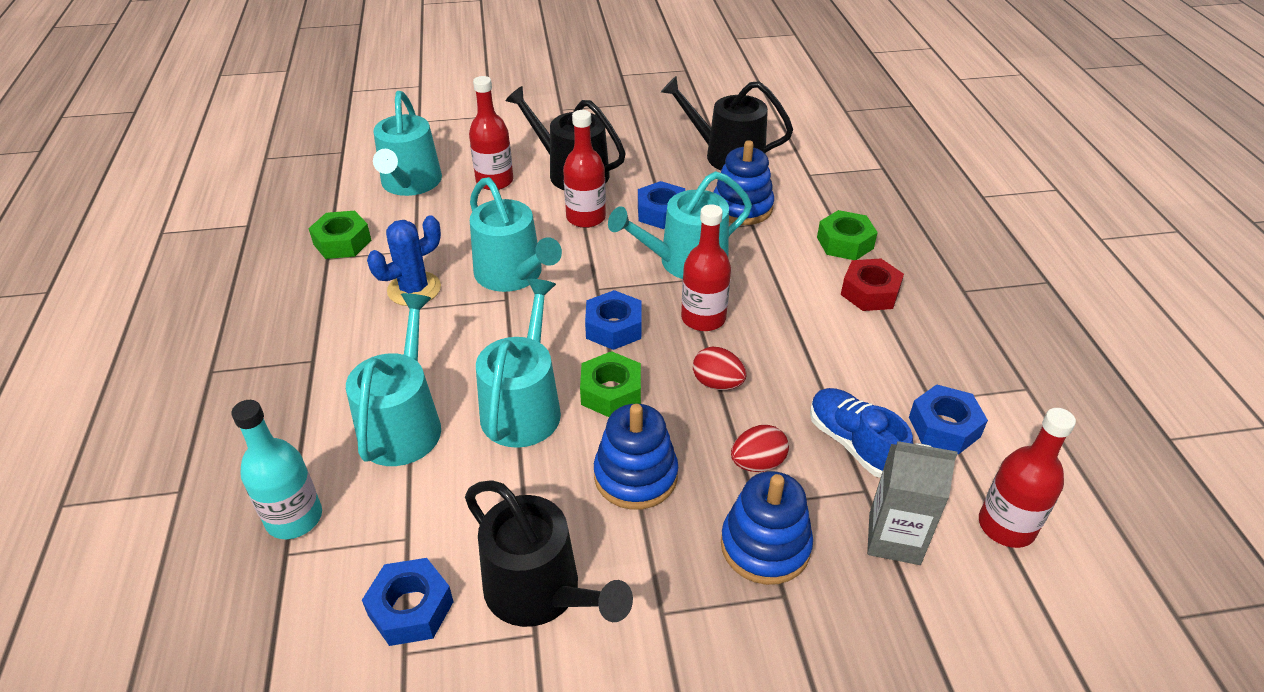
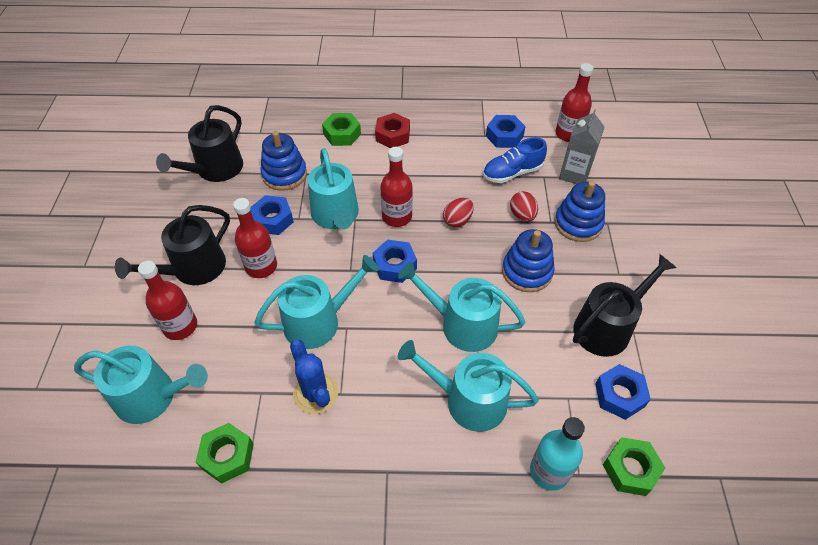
camera: 80 degrees left, 10 degrees up
green nut [580,351,641,417] -> green nut moved to [603,437,665,496]

